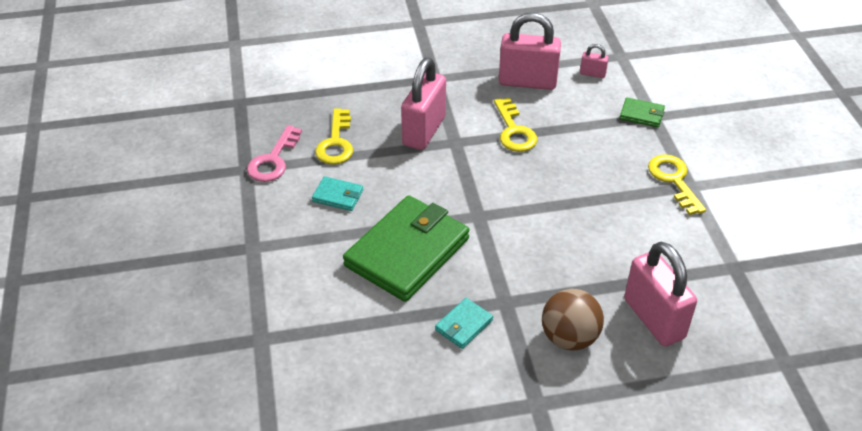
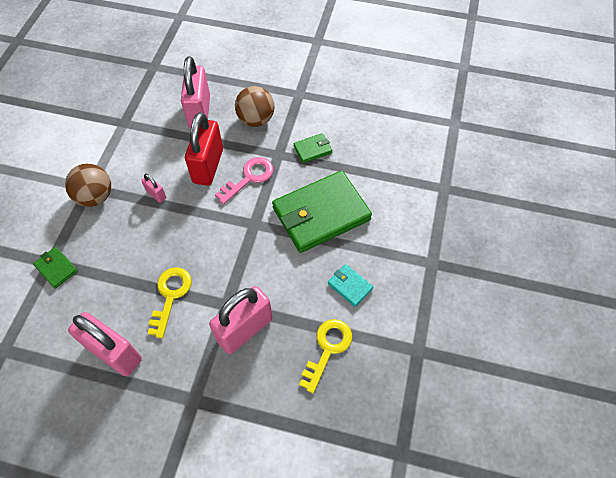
camera: 155 degrees left, 15 degrees up
pink key [247,125,302,182] -> pink key moved to [215,157,273,204]
turquoise wallet [435,298,493,349] -> green wallet [293,133,332,163]
pink padlock [580,44,609,78] -> pink padlock moved to [141,174,166,203]
yellow key [648,154,706,215] -> brown ball [65,164,111,207]
none -> red padlock [185,112,223,186]

